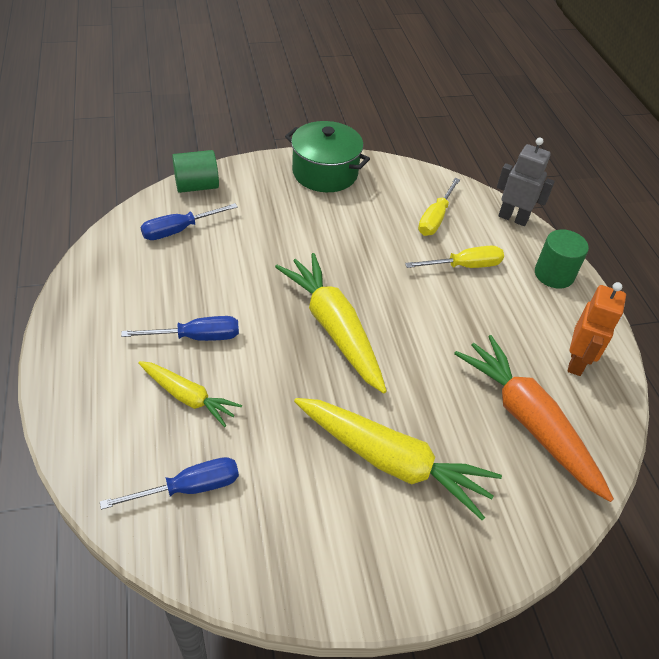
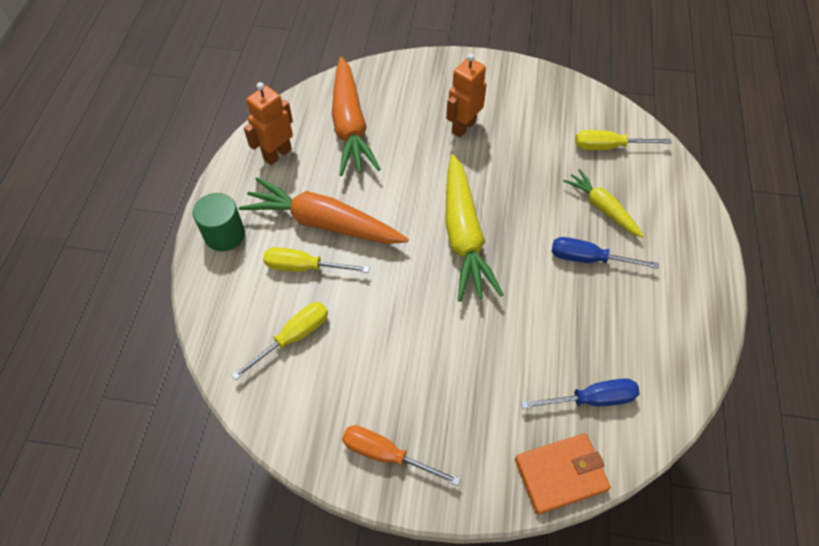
camera: 155 degrees left, 10 degrees up
blue screwdriver [100,457,239,510] -> yellow screwdriver [575,130,672,150]
green cylinder [172,150,219,193] -> orange wallet [515,433,611,515]
green pot [285,121,370,192] -> orange screwdriver [342,425,461,486]
yellow carrot [294,398,502,520] -> orange robot [446,54,487,138]
grey robot [497,138,555,226] -> none
none -> orange carrot [239,177,409,244]

